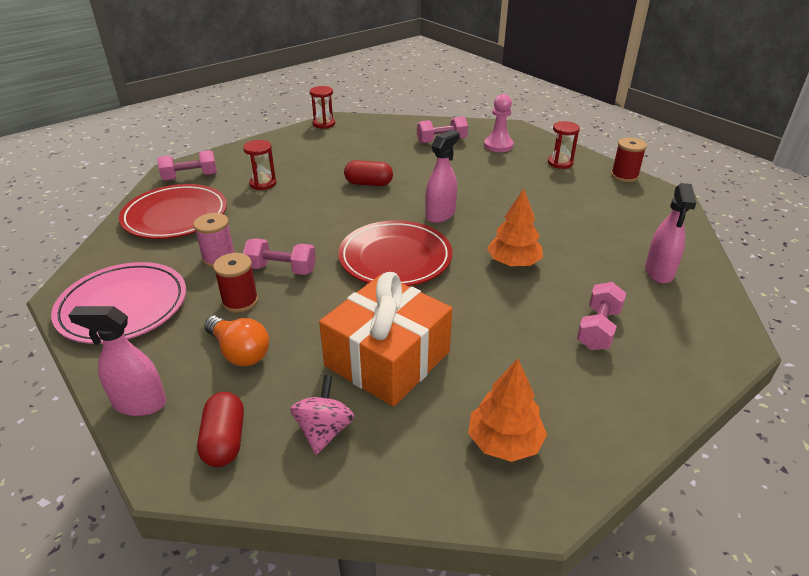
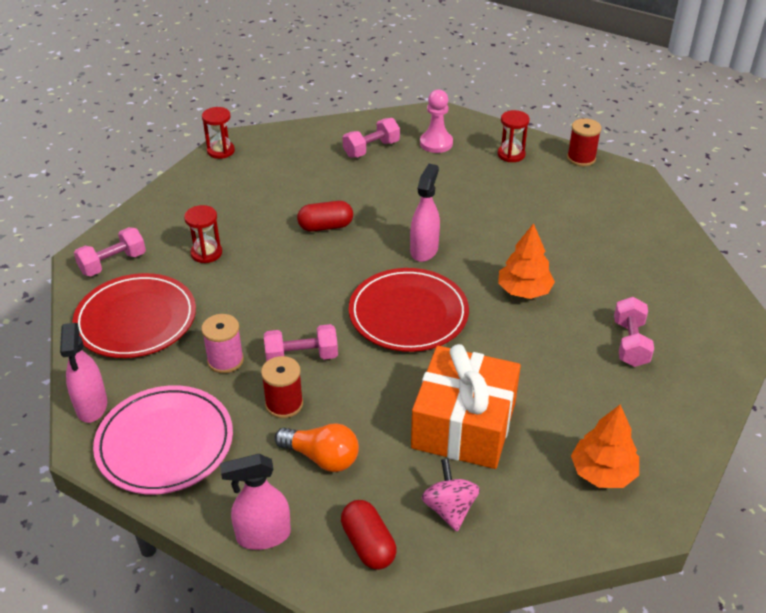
camera: 20 degrees left, 5 degrees up
pink spray bottle [645,183,696,284] -> pink spray bottle moved to [60,323,107,423]

